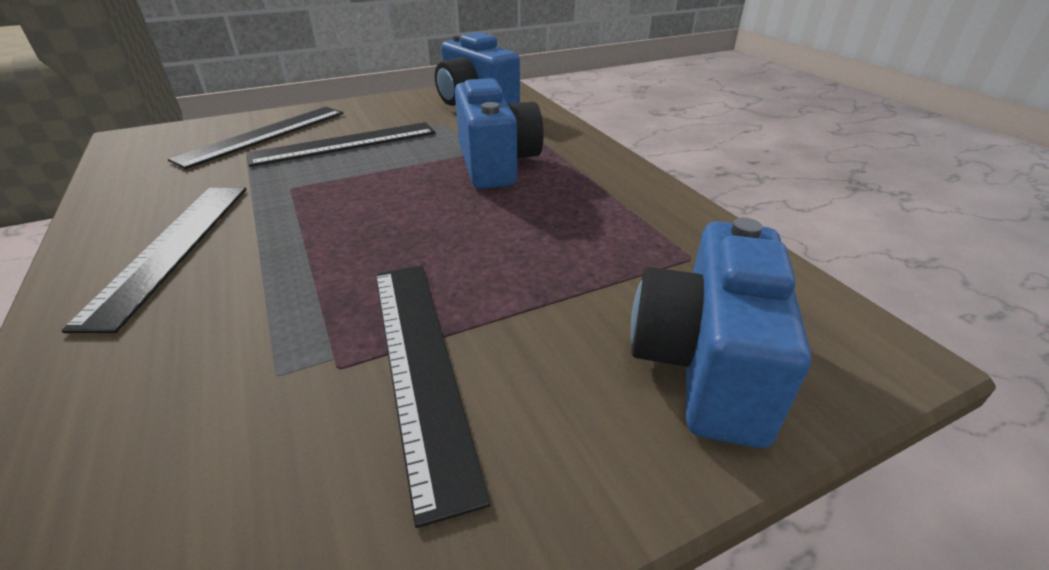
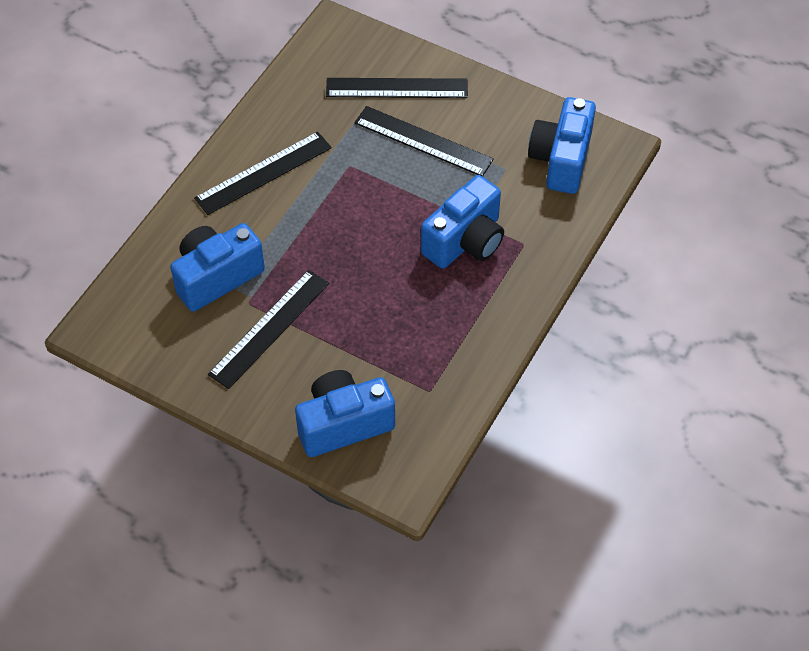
camera: 55 degrees right, 20 degrees up
none -> blue camera [170,223,265,312]

